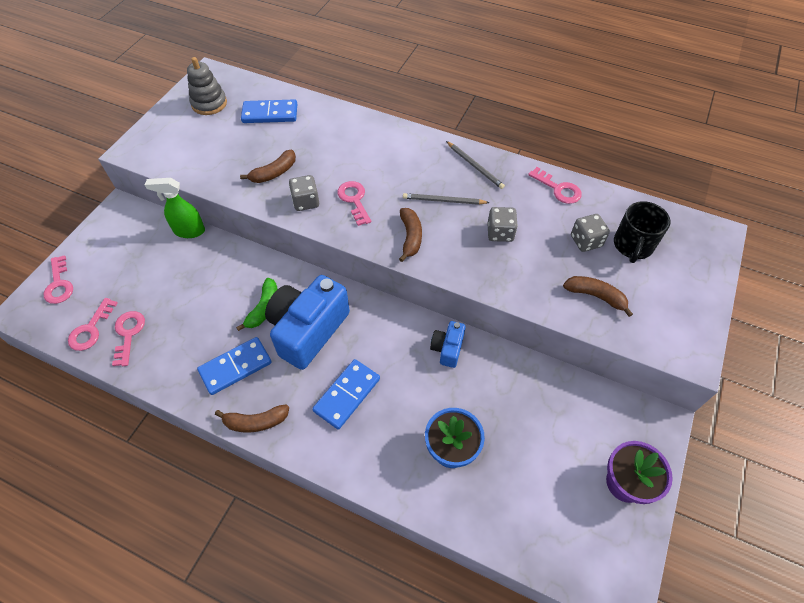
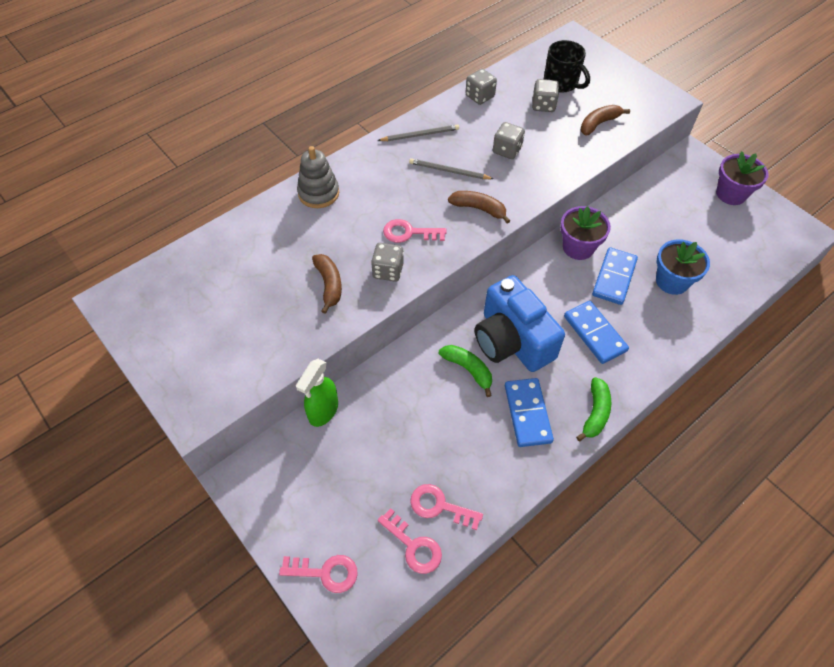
camera: 65 degrees left, 0 degrees up
grey stacking toy [187,57,227,115] -> grey stacking toy moved to [297,146,339,208]
brown banana [215,404,289,433] -> green banana [576,377,611,441]
blue domino [241,99,297,123] -> blue domino moved to [592,247,638,305]
grey pencil [403,193,490,205] -> grey pencil turned 75 degrees clockwise [409,158,494,179]
blue camera [430,321,466,368] -> purple flower pot [560,206,611,260]
pink key [528,167,582,204] -> grey dice [465,69,497,105]

